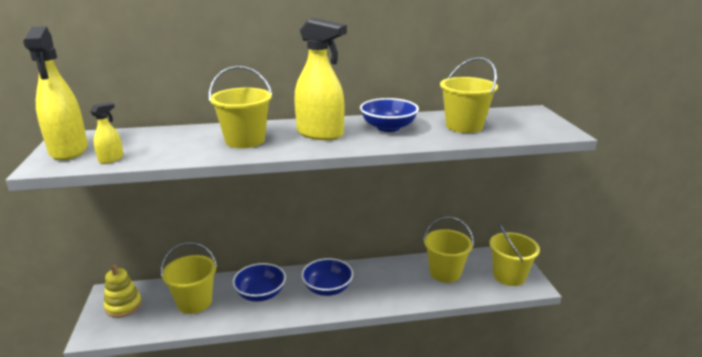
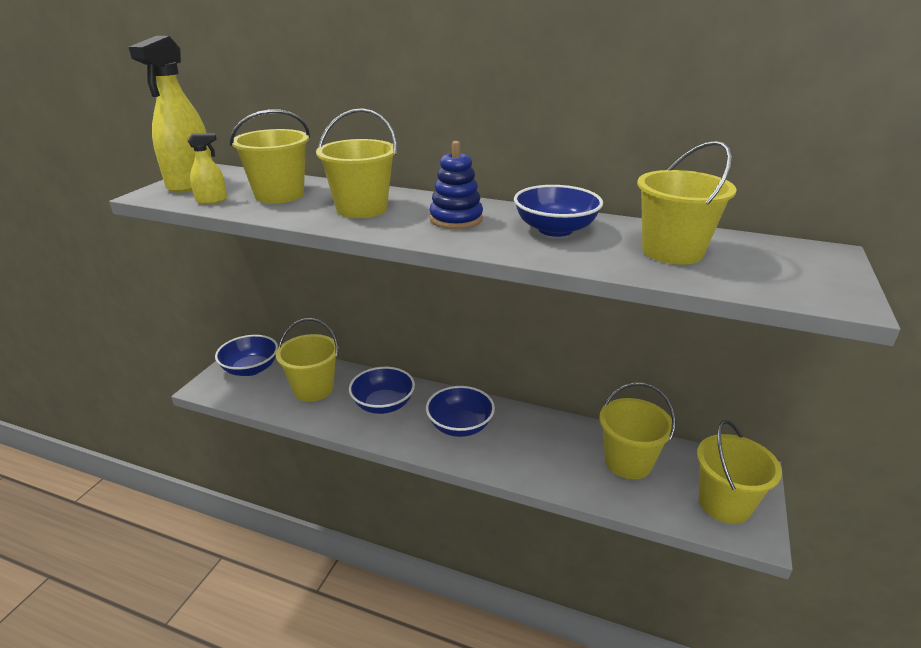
camera: 30 degrees right, 5 degrees up
yellow stacking toy [104,264,142,318] -> blue bowl [215,335,278,376]
yellow spray bottle [294,18,347,140] -> blue stacking toy [429,141,483,229]
none -> yellow bucket [230,109,310,204]

